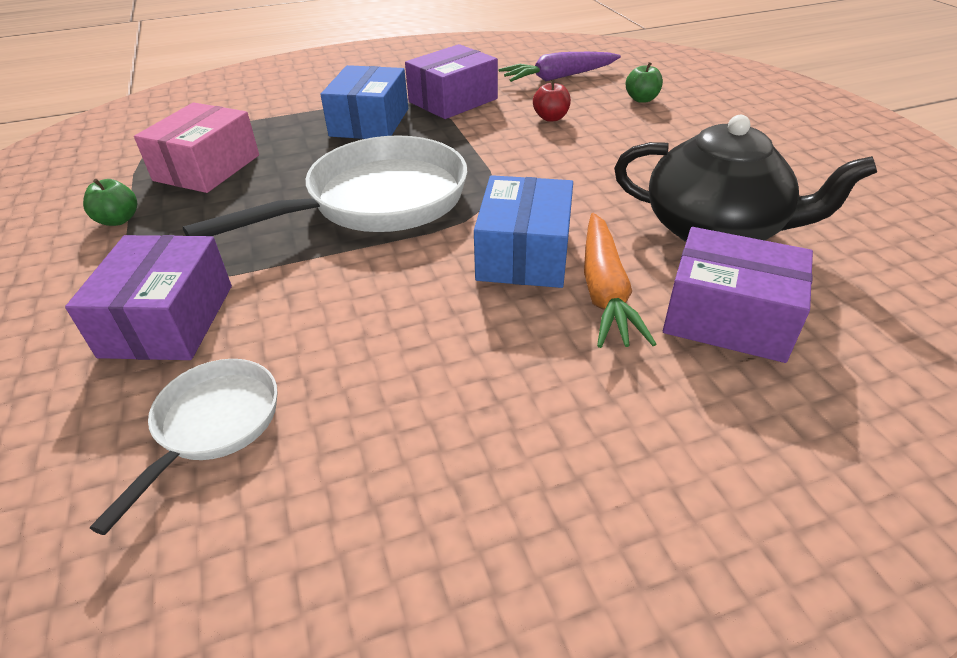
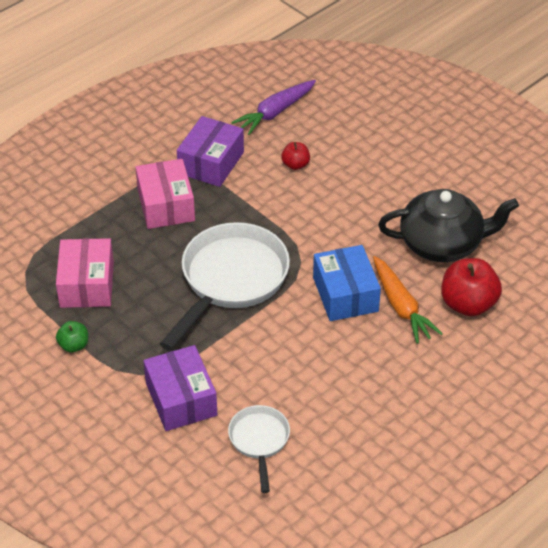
camera: 25 degrees left, 5 degrees up
blue box [320,65,408,139] -> pink box [135,159,195,229]
green apple [626,62,663,103] -> none
purple box [663,227,813,363] -> red apple [441,258,502,316]

